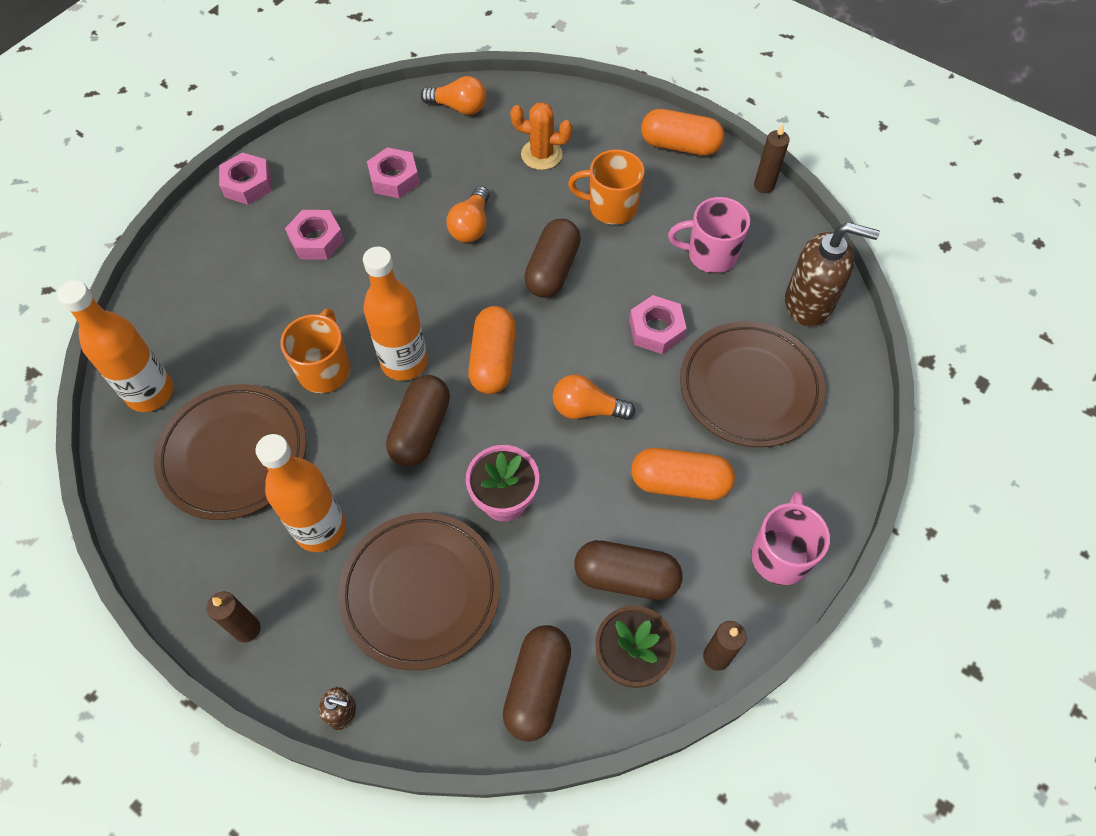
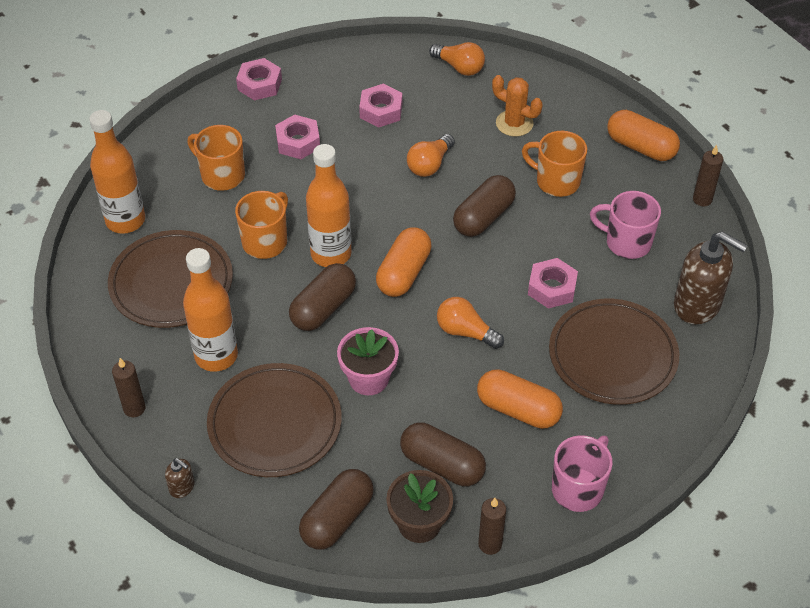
camera: 20 degrees right, 10 degrees down
none -> orange mug [187,125,245,191]

